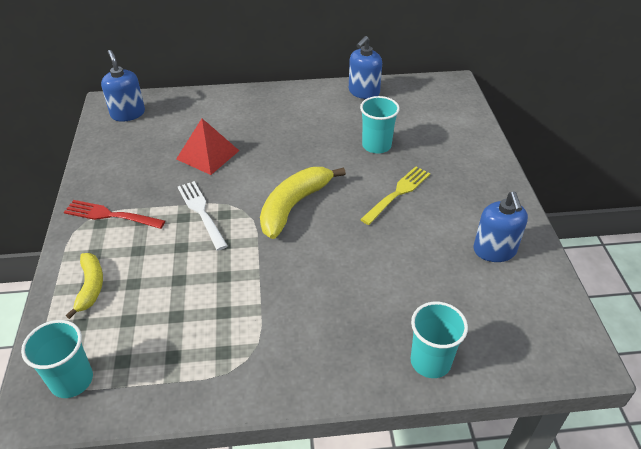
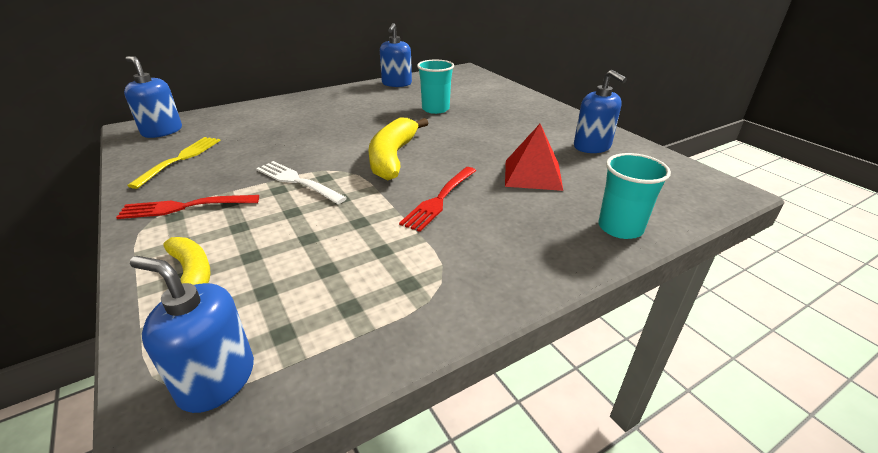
camera: 25 degrees left, 10 degrees down
turquoise cup [21,320,93,398] -> blue soap dispenser [130,256,254,413]
red pyramid [176,119,239,175] -> red pyramid moved to [505,124,563,191]
yellow fork [360,166,430,225] -> yellow fork moved to [127,137,221,189]
none -> red fork [399,167,476,232]

